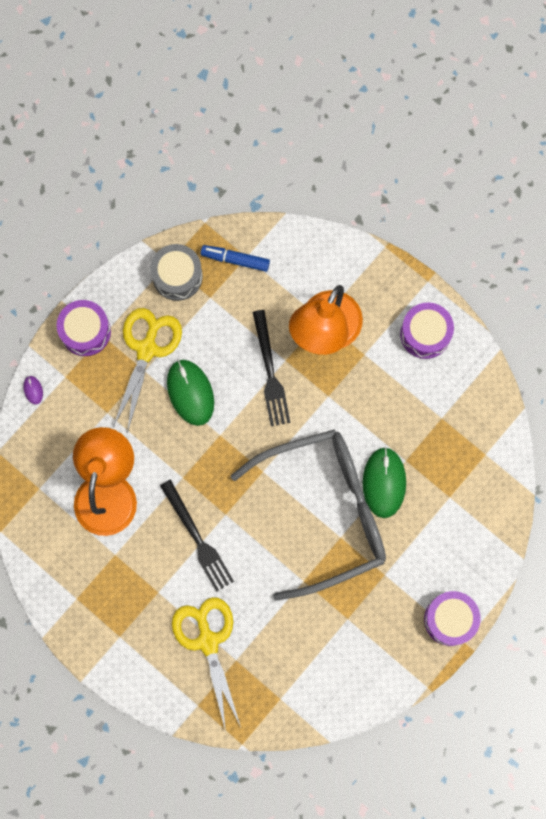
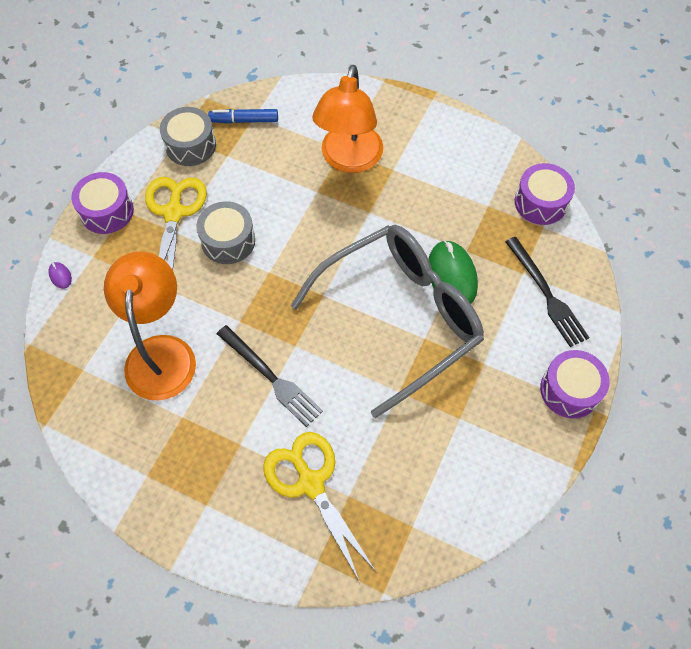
camera: 15 degrees left, 15 degrees down
green mouse [167,360,214,426] -> grey drum [196,201,255,264]
black fork [252,310,290,426] -> black fork moved to [505,237,590,347]
purple drum [400,302,454,359] -> purple drum moved to [515,163,575,225]

